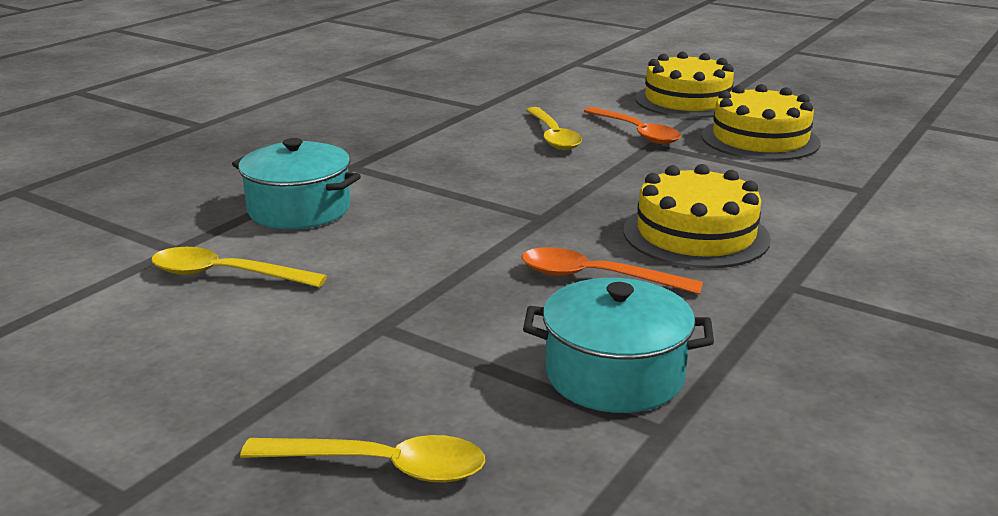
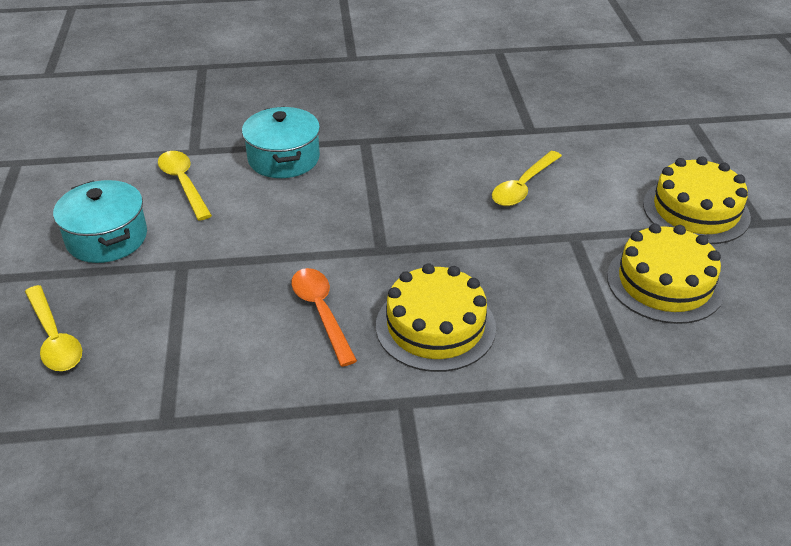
camera: 50 degrees right, 15 degrees up
turquoise pot [523,278,714,413] -> turquoise pot moved to [53,180,147,263]
orange spoon [584,107,681,144] -> none

